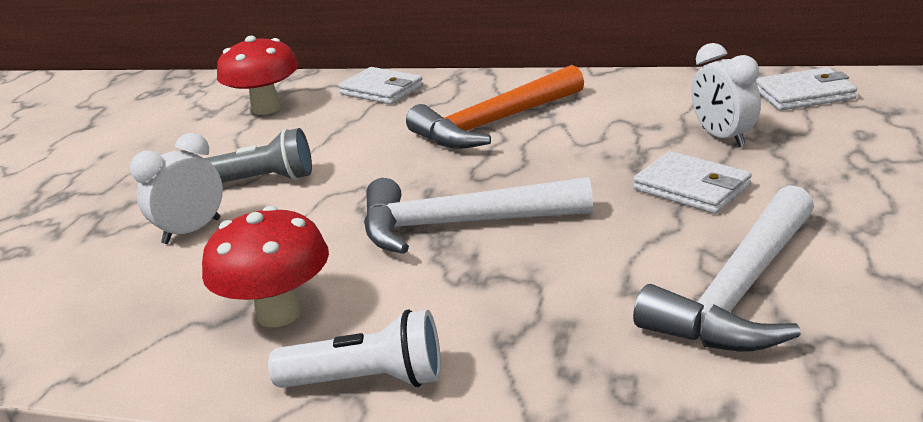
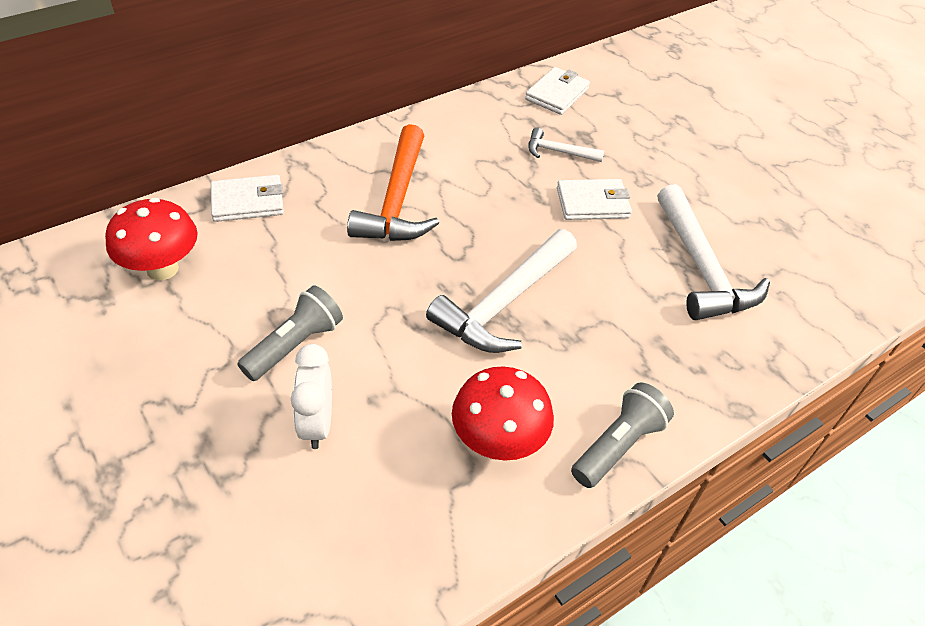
camera: 55 degrees left, 20 degrees up
white flashlight [268,309,441,388] -> grey flashlight [571,382,674,488]
white clock [691,43,761,147] -> white hammer [528,127,604,162]

